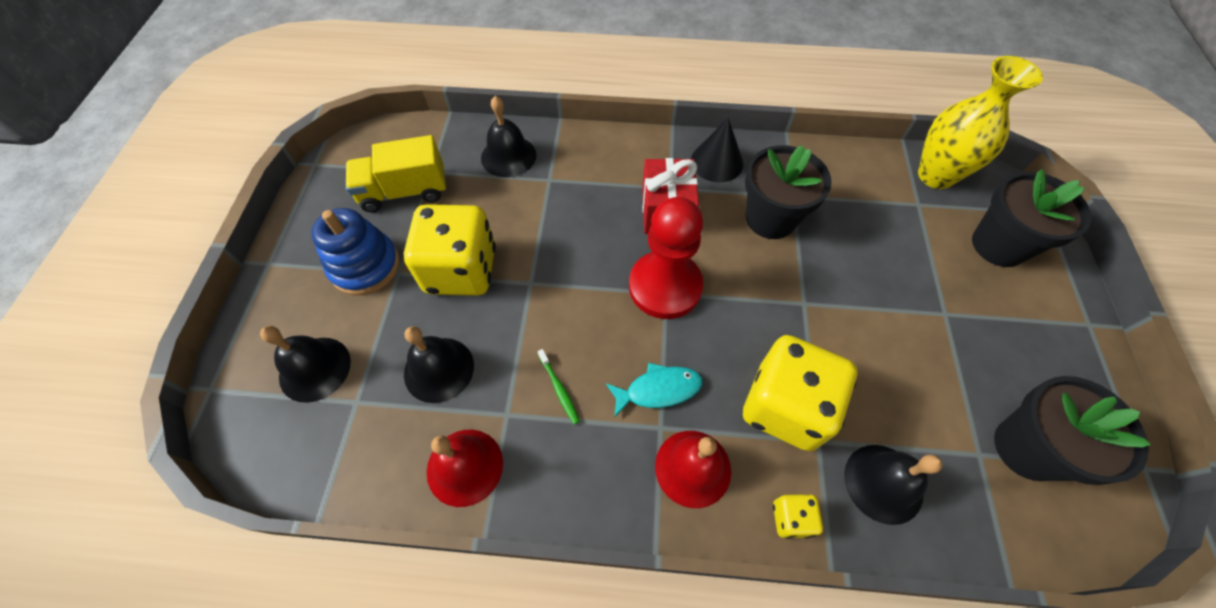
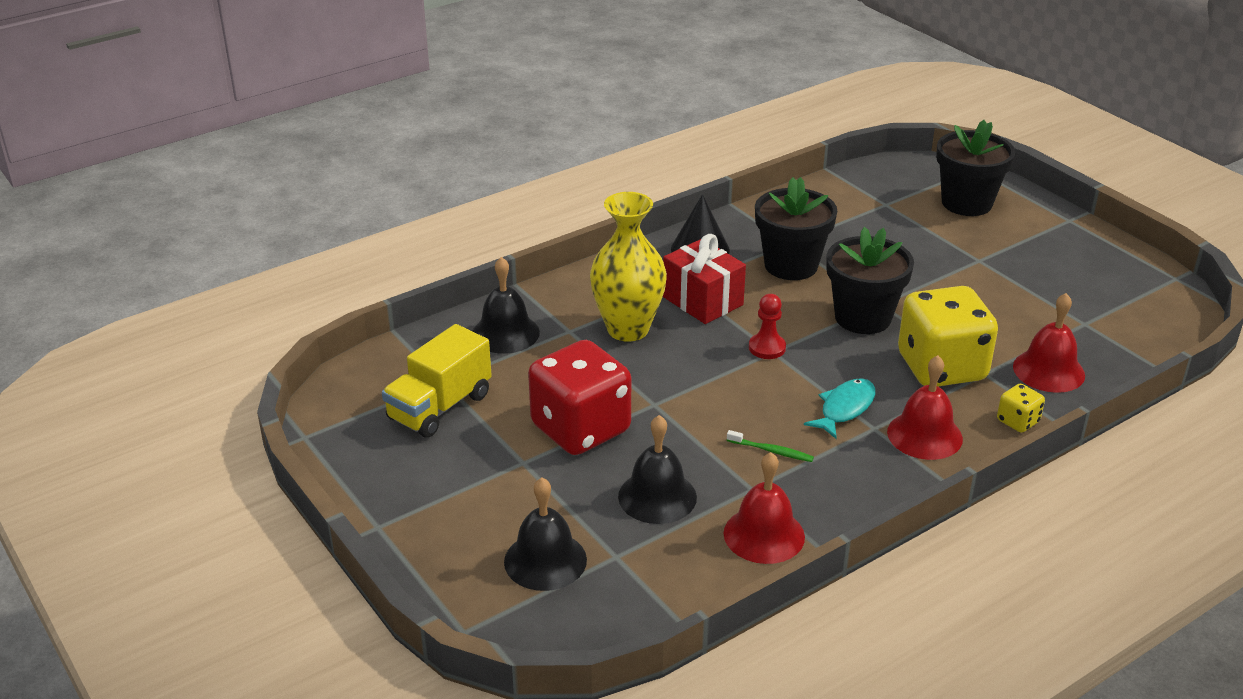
camera: 40 degrees left, 25 degrees down
blue stacking toy [311,208,400,295] -> none
yellow dice [404,204,496,296] -> red dice [528,340,631,455]
red pawn [629,197,704,319] -> red pawn [749,294,786,359], size x0.47
black bell [844,445,943,525] -> red bell [1013,293,1085,393]
yellow vase [918,56,1043,189] -> yellow vase moved to [590,192,667,342]
black flower pot [994,376,1151,485] -> black flower pot moved to [826,227,914,334]

